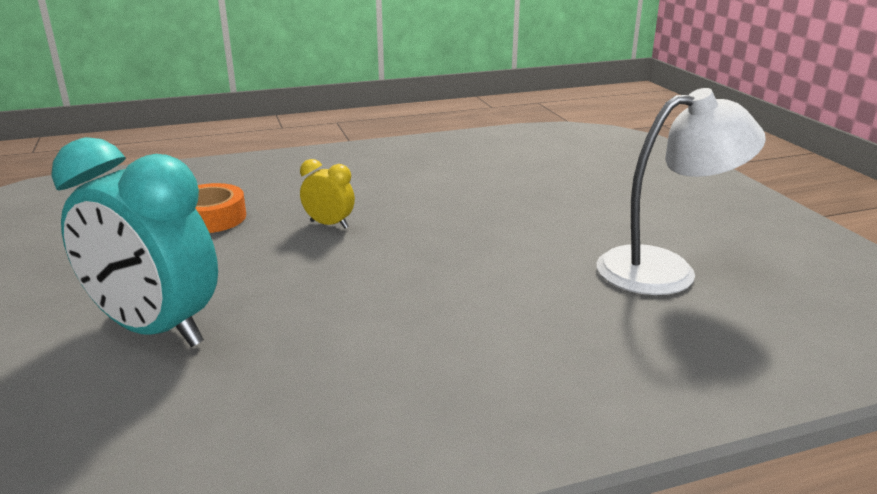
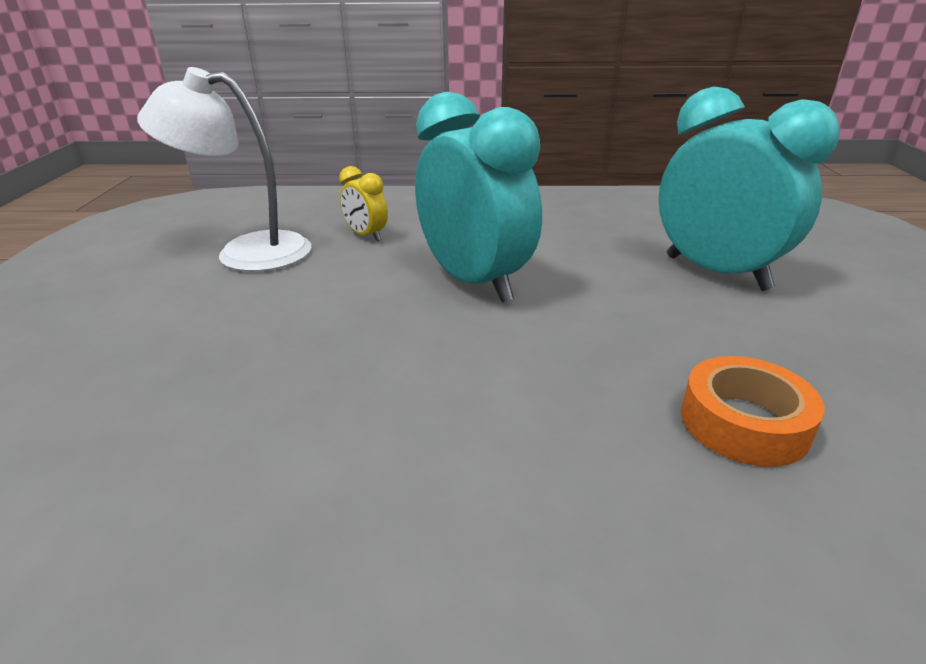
camera: 160 degrees left, 5 degrees up
yellow clock [300,159,355,229] -> yellow clock moved to [339,166,388,242]
none -> turquoise clock [415,92,542,302]

